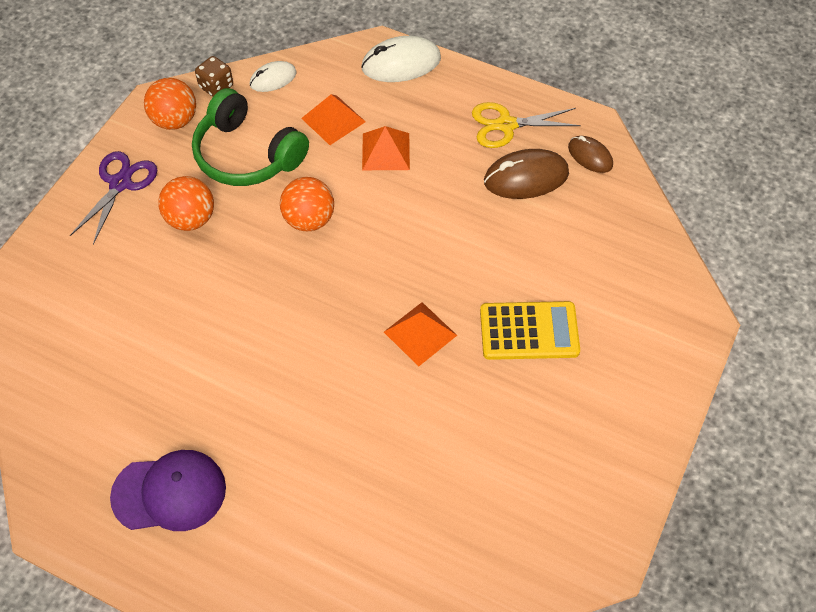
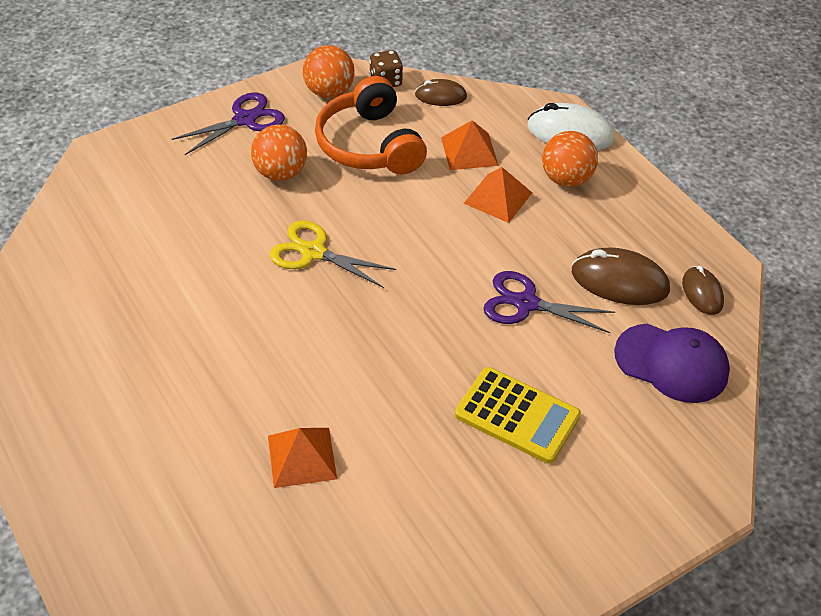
camera: 30 degrees right, 10 degrees down
purple cap [110,450,226,531] -> purple cap moved to [614,323,730,403]
green headphones [192,88,309,186] -> orange headphones [315,76,427,175]
white mouse [250,61,297,92] -> brown mouse [415,79,467,106]
orange ball [280,177,334,231] -> orange ball moved to [542,131,598,187]
orange pyramid [384,302,457,367] -> orange pyramid moved to [268,428,337,488]
yellow scissors [472,102,581,148] -> yellow scissors moved to [270,220,396,288]
none -> purple scissors [483,271,615,333]

